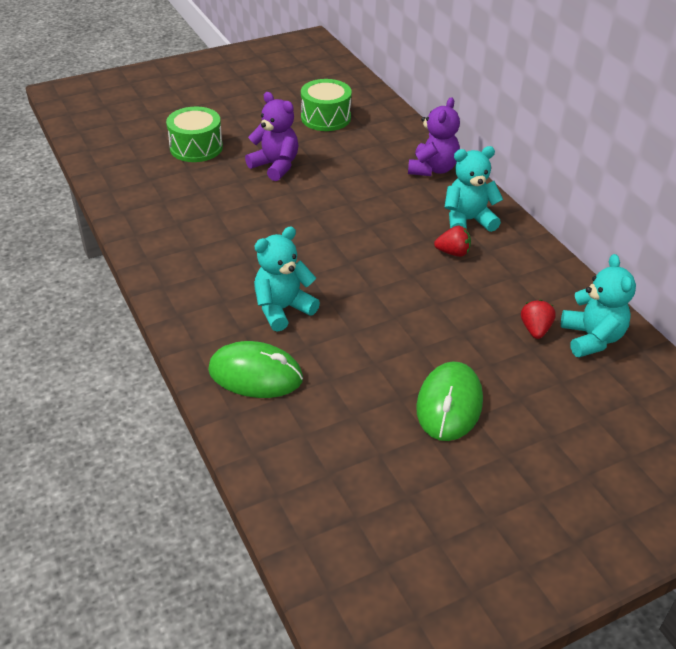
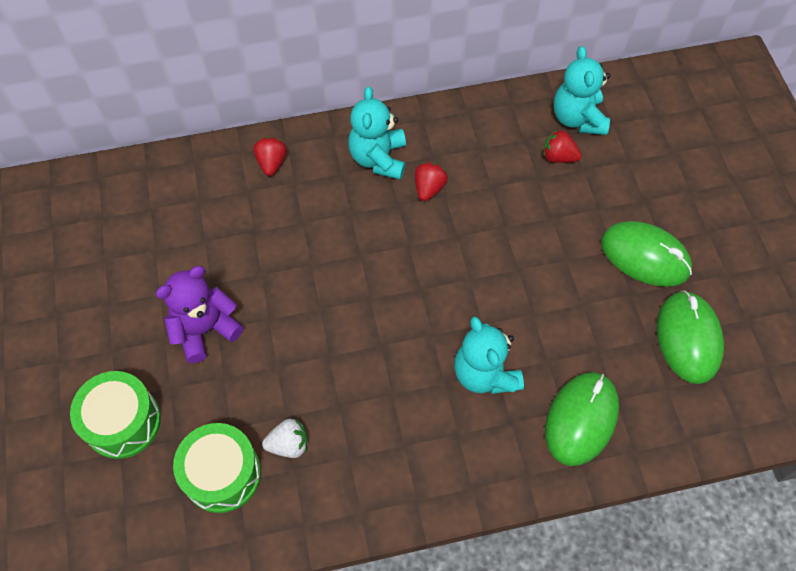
camera: 75 degrees left, 20 degrees up
green drum [301,79,352,131] -> green drum moved to [173,423,261,513]
purple teddy bear [408,97,460,176] -> red strawberry [253,137,287,176]
turquoise teddy bear [561,254,636,357] -> turquoise teddy bear turned 105 degrees counterclockwise [553,46,610,135]
none -> white strawberry [262,419,307,458]
none -> green mouse [657,290,724,384]

